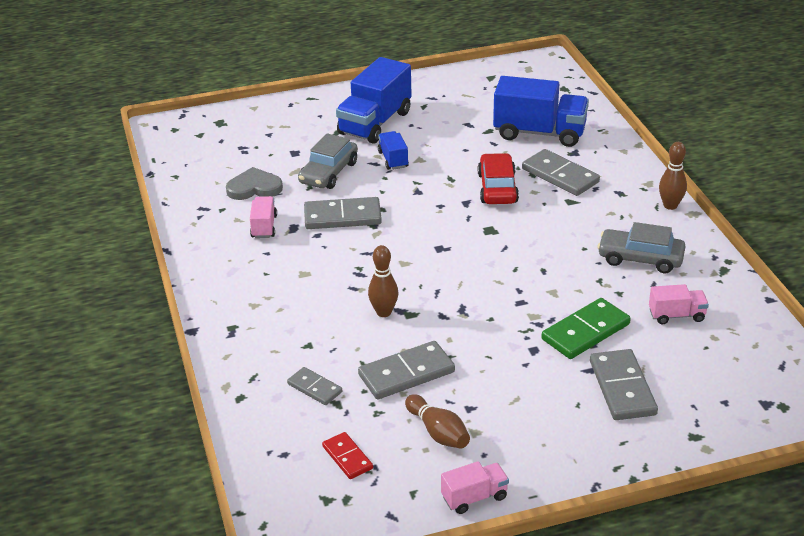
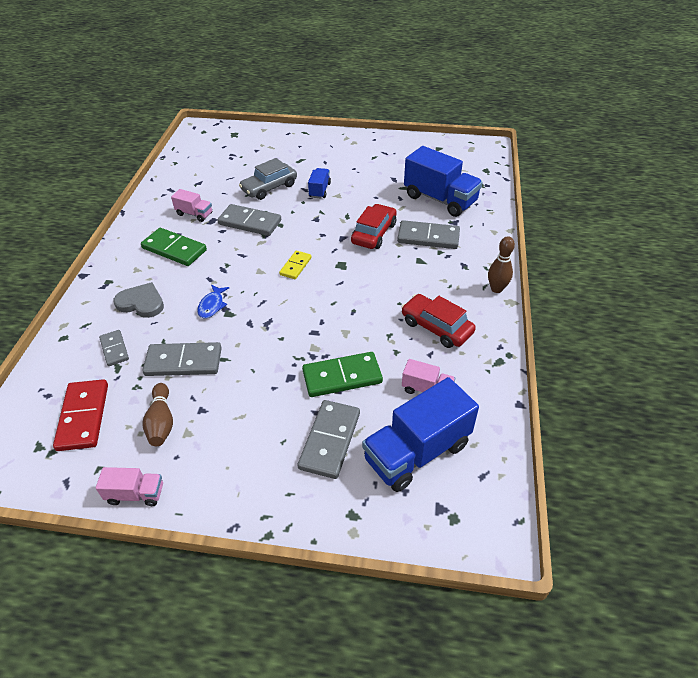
camera: 25 degrees right, 10 degrees up
grey heart [226,167,283,200] -> grey heart moved to [113,282,164,318]
pink truck [250,196,277,238] -> pink truck turned 90 degrees clockwise [171,189,212,222]
red domino [322,432,373,479] -> red domino [53,379,108,451], size x1.70
blue truck [336,57,412,144] -> blue truck moved to [362,377,479,492]
brown bowling pin [368,245,398,317] -> blue fish [197,285,230,319]
grey domino [522,149,600,196] -> grey domino turned 60 degrees counterclockwise [397,220,460,249]
grey car [597,222,685,273] -> red car [401,294,476,348]
none -> green domino [141,228,207,266]
none -> yellow domino [279,251,312,279]

